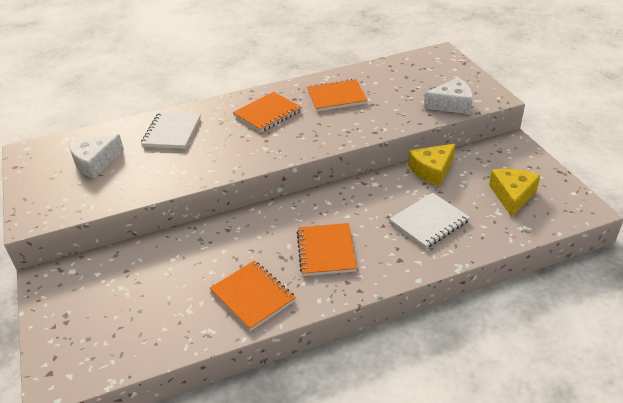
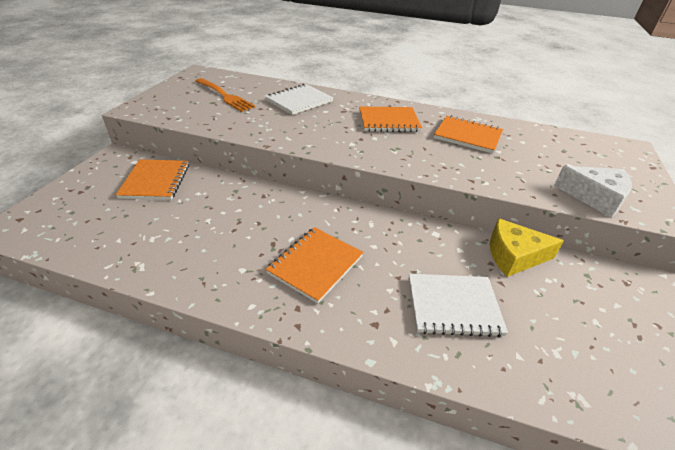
camera: 35 degrees right, 0 degrees up
white cheese [69,134,124,178] -> orange fork [195,78,255,112]
orange notebook [210,260,296,331] -> orange notebook moved to [116,159,189,200]
yellow cheese [489,169,540,217] -> none

